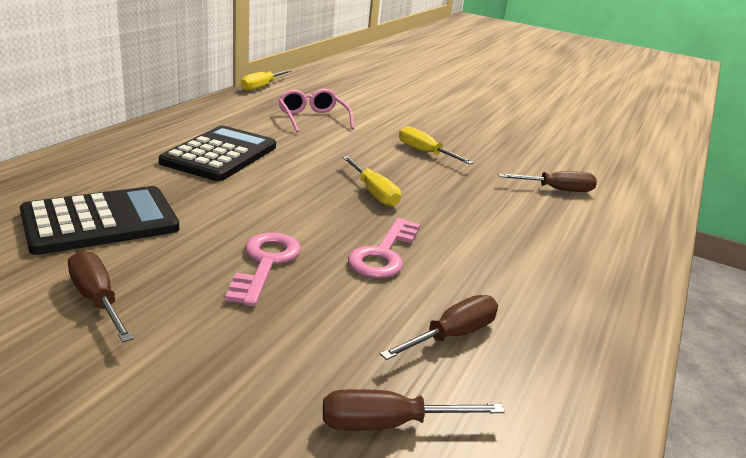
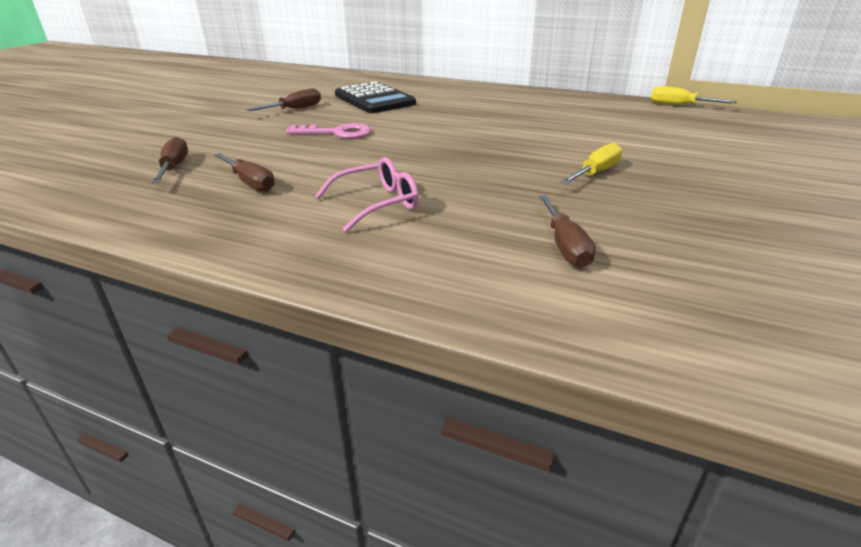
camera: 90 degrees right, 5 degrees up
black calculator [159,125,276,181] -> none
pink glasses [278,89,354,133] -> pink glasses moved to [315,157,419,232]
yellow screwdriver [342,156,401,207] -> none
pink key [348,218,420,278] -> none

